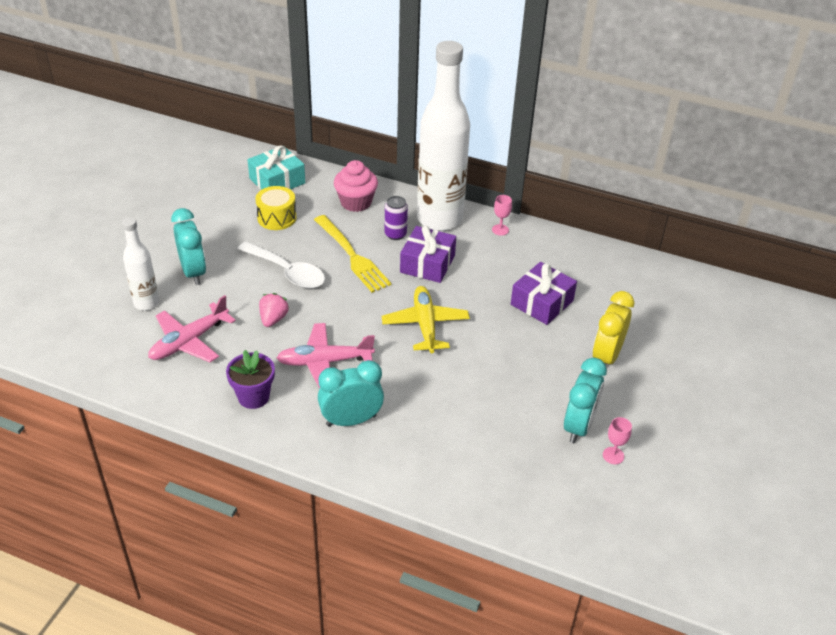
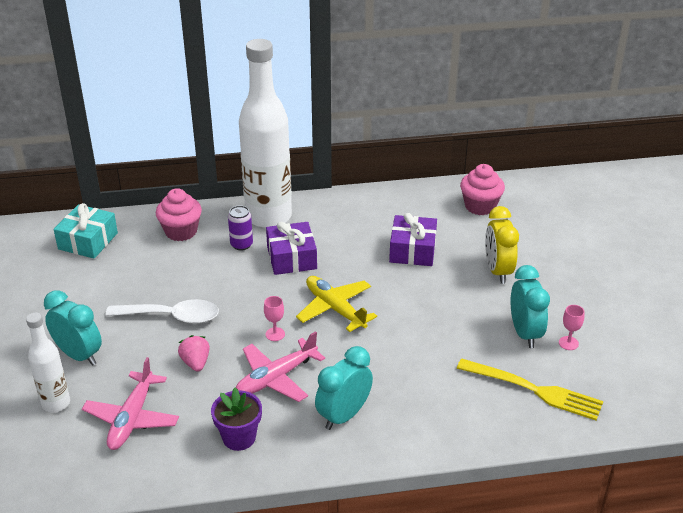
camera: 30 degrees left, 5 degrees down
yellow drum [255,186,297,230] -> none
yellow fork [314,215,391,293] -> yellow fork moved to [457,358,603,420]
pink goblet [492,195,512,236] -> pink goblet moved to [264,296,285,341]
none -> pink cupcake [460,164,505,215]

